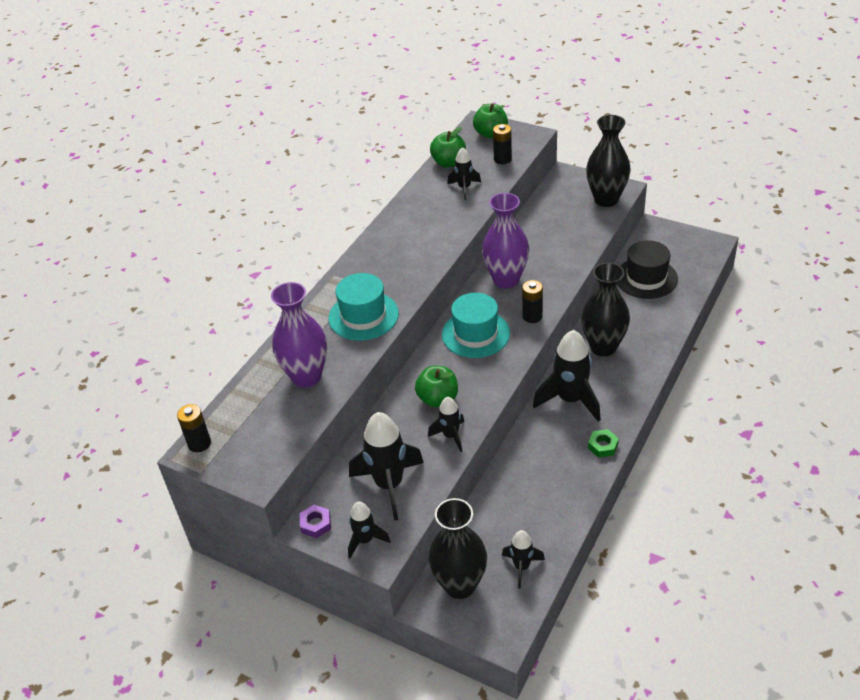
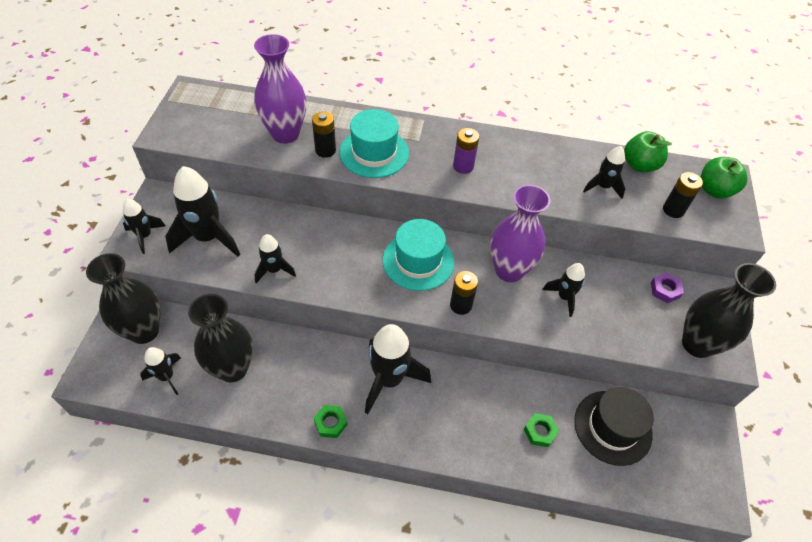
camera: 65 degrees right, 10 degrees up
black battery [177,404,211,452] -> black battery moved to [312,111,336,158]
purple nut [300,505,331,538] -> purple nut moved to [651,272,684,303]
green apple [415,366,458,407] -> none
black vase [581,262,630,357] -> black vase moved to [188,294,253,382]
none -> purple battery [453,128,479,174]
none -> green nut [524,413,559,447]
none -> black rocket [542,263,585,317]

